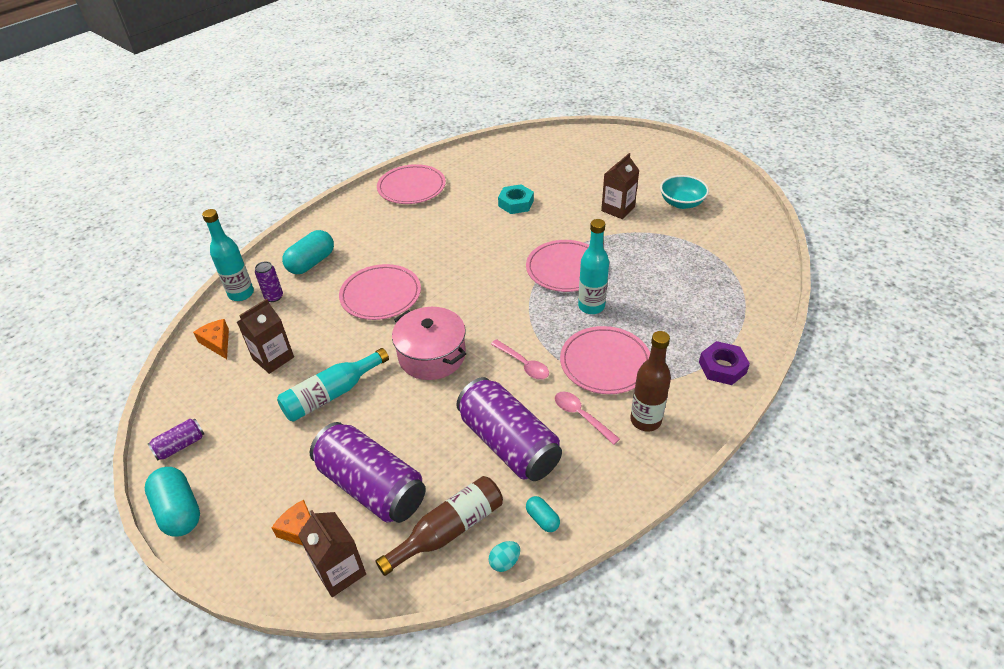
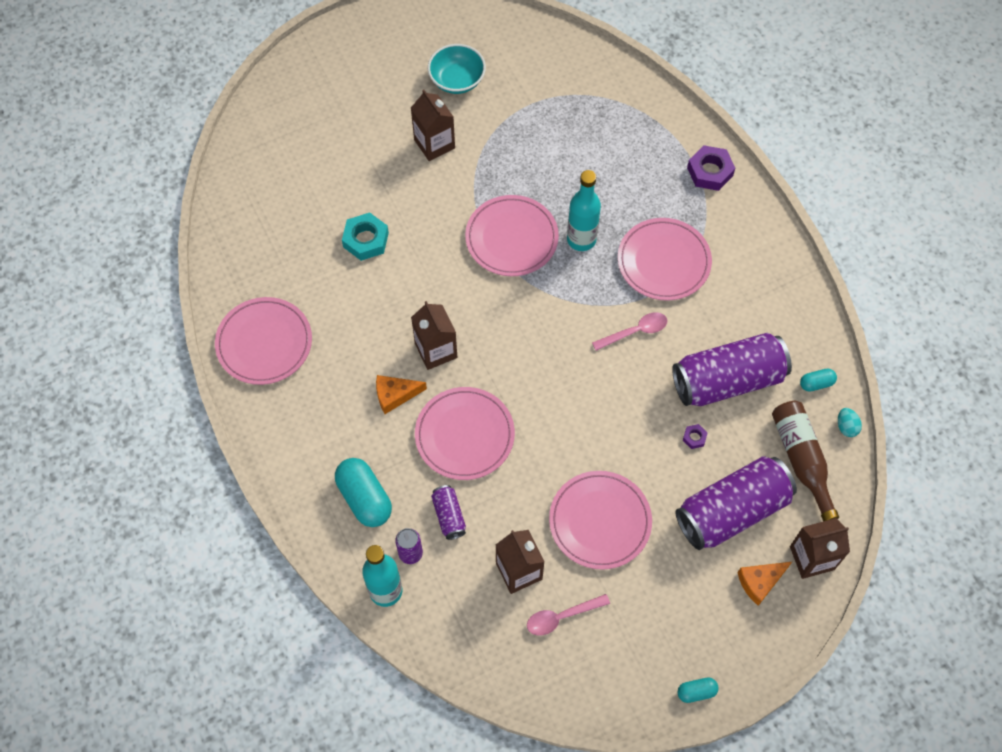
camera: 70 degrees left, 20 degrees up
turquoise capsule [145,467,200,536] -> turquoise capsule [677,677,719,703], size x0.51
purple can [148,419,204,461] -> purple can moved to [431,485,466,540]
orange cheese [193,319,229,359] -> orange cheese moved to [376,375,427,414]
turquoise bottle [277,348,389,422] -> pink plate [549,471,652,570]
pink pot [392,307,466,380] -> none
pink spoon [555,392,620,445] -> pink spoon moved to [527,594,610,636]
brown bottle [630,331,671,432] -> none
none -> brown carton [411,301,457,370]
none -> purple nut [683,424,708,449]

